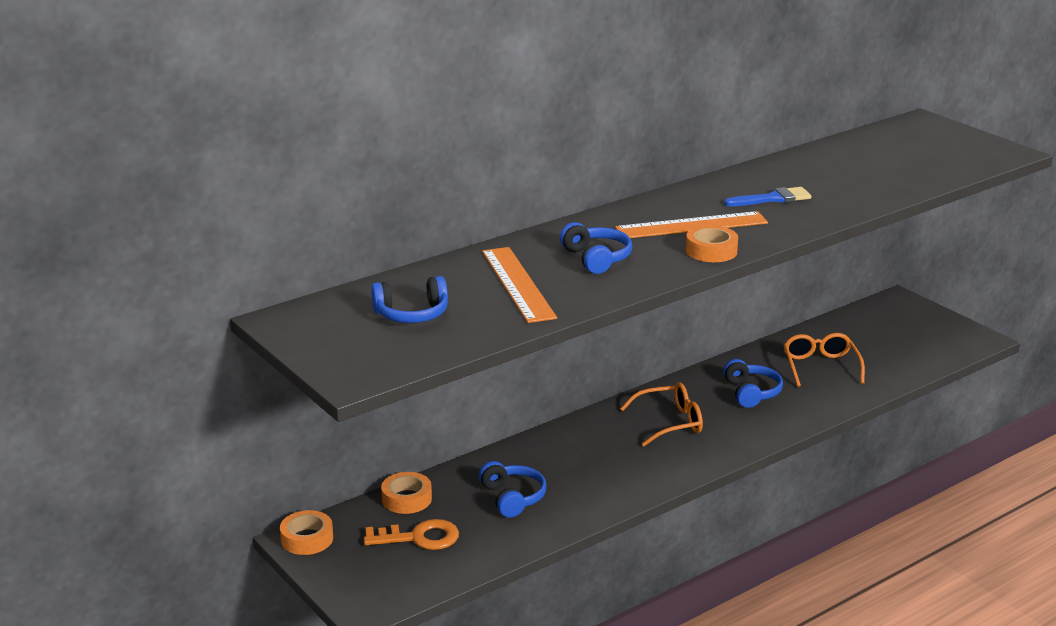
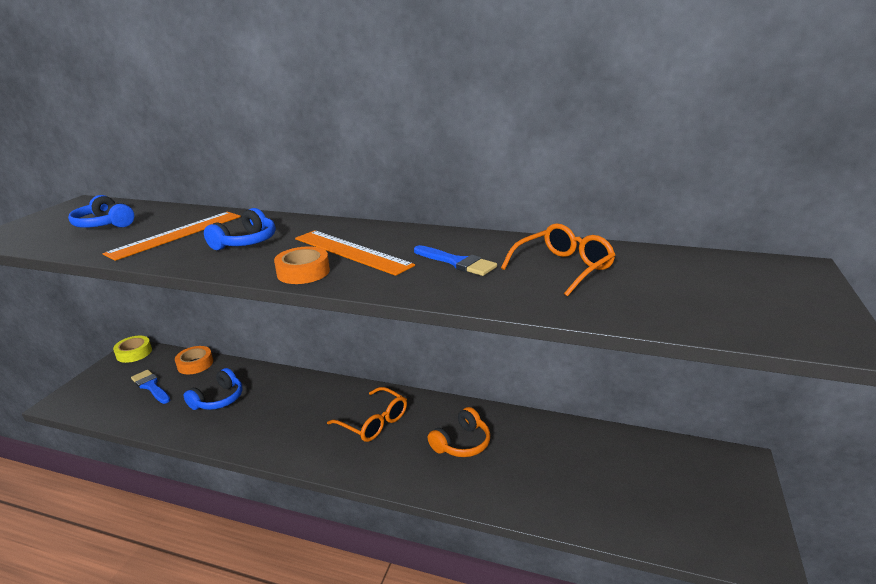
camera: 55 degrees right, 0 degrees up
orange tape [280,510,333,555] -> yellow tape [113,336,152,363]
orange key [364,519,459,550] -> blue brush [131,370,170,404]
blue headphones [723,359,783,408] -> orange headphones [428,407,490,457]
orange glasses [784,333,865,387] -> orange glasses moved to [501,223,615,297]

